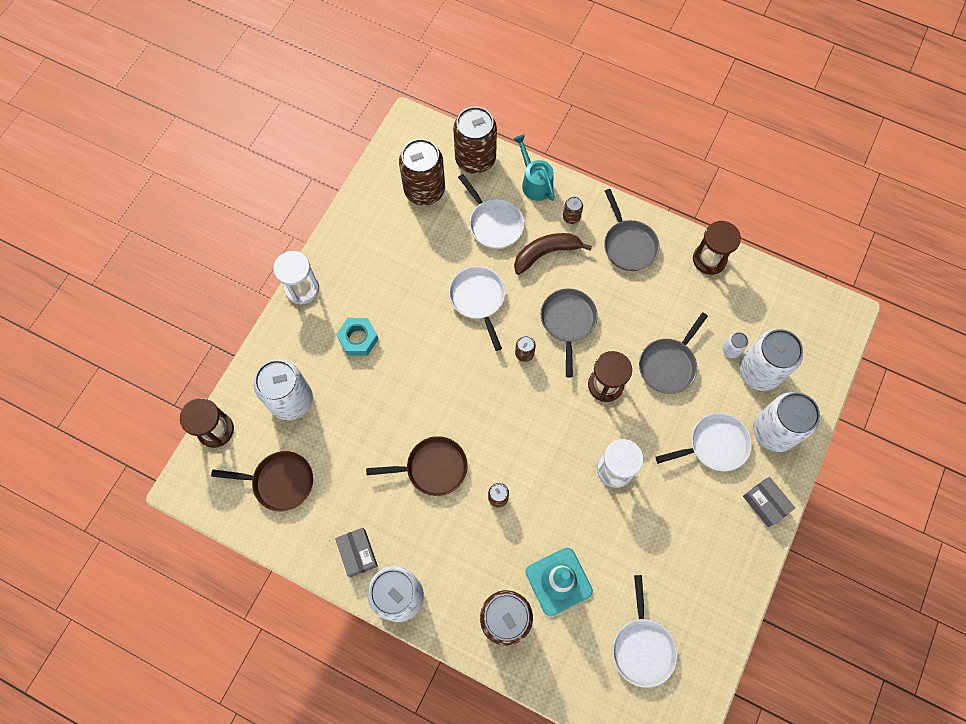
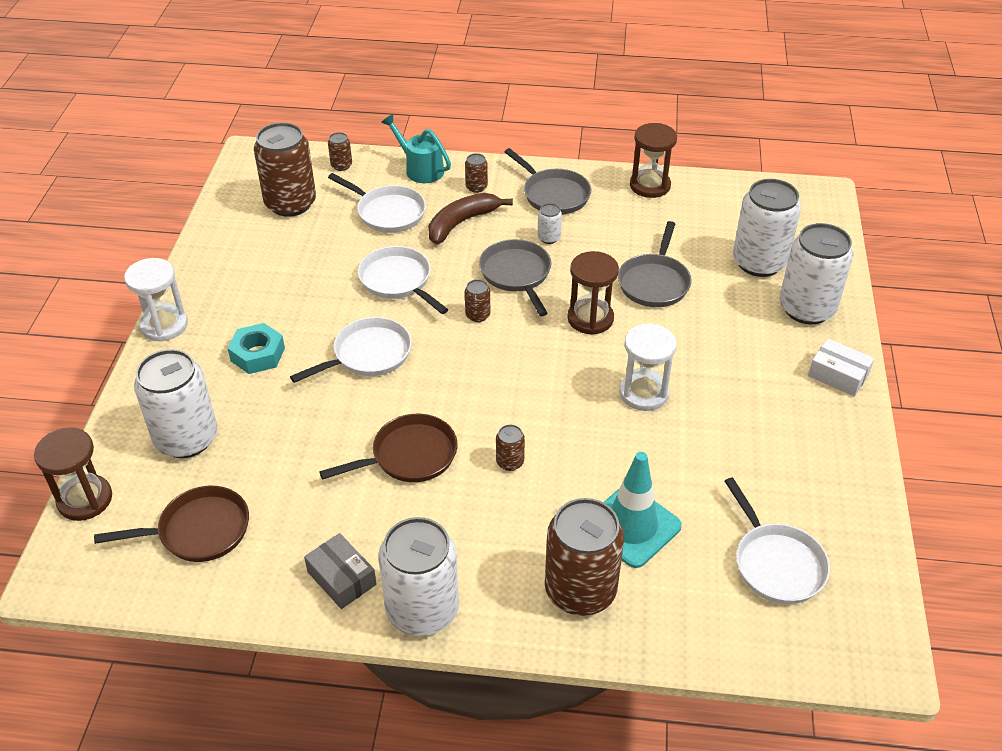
camera: 20 degrees left, 25 degrees down
brown can [453,107,497,174] -> brown can [328,132,352,171], size x0.43
white pan [655,413,752,471] -> white pan moved to [290,317,412,383]
white can [723,332,748,358] -> white can moved to [537,203,562,244]
grey box [743,477,795,527] -> white box [808,339,874,396]

